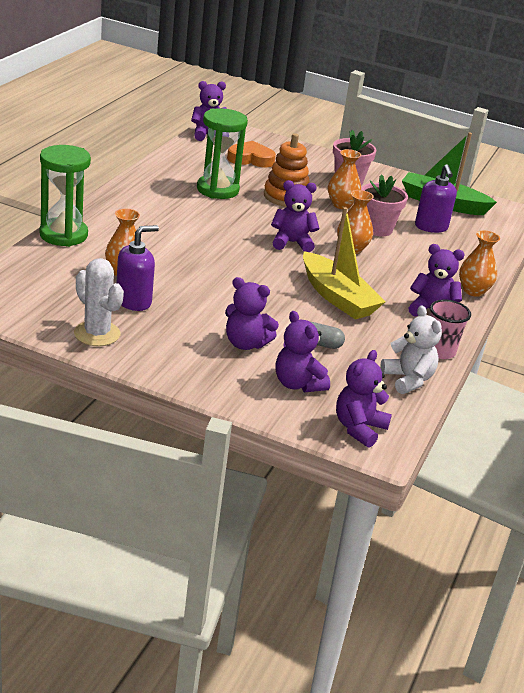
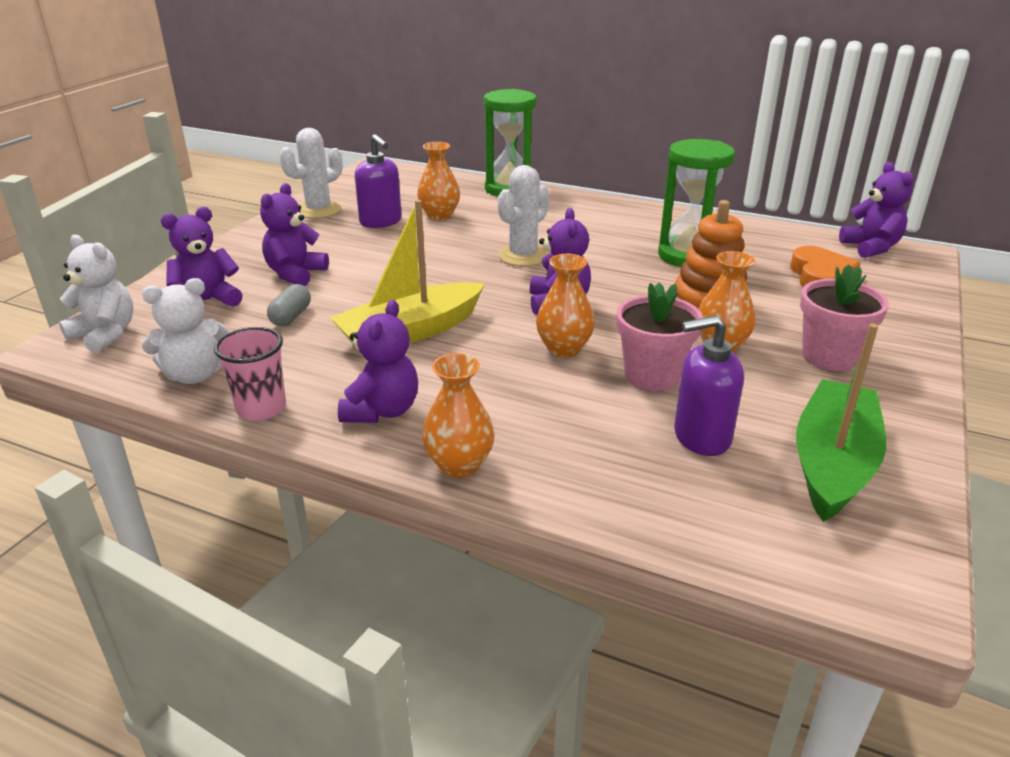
camera: 95 degrees right, 0 degrees up
purple teddy bear [336,350,392,448] -> white teddy bear [59,235,134,353]
none -> white cactus [498,165,549,266]

